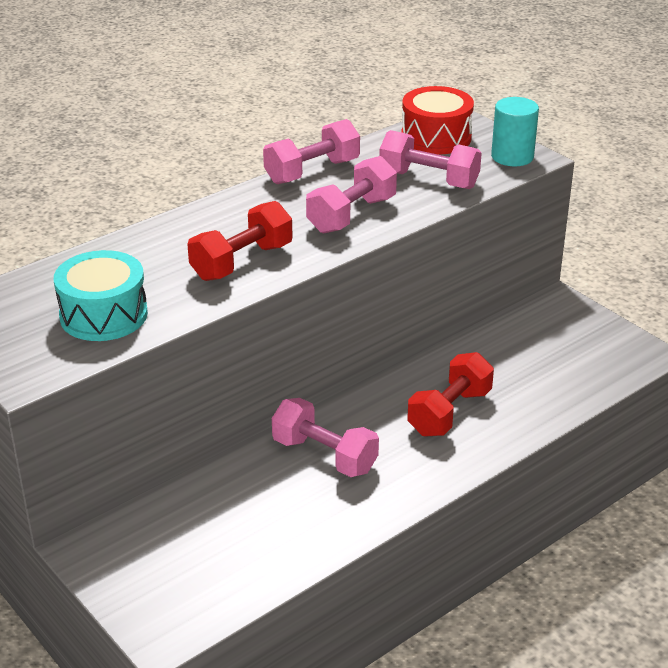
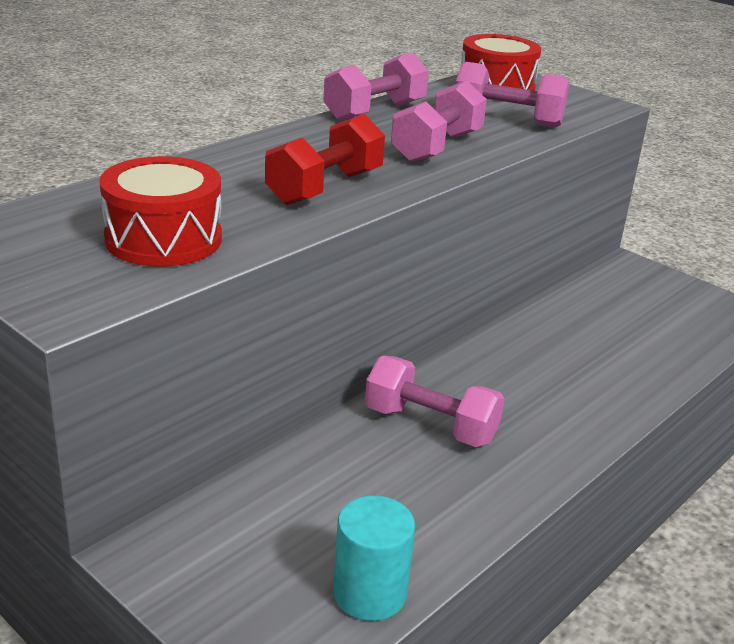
camera: 10 degrees left, 5 degrees down
turquoise drum [54,250,148,341] -> red drum [99,156,222,267]
red dumbbell [407,352,494,437] -> none
turquoise cylinder [491,97,539,166] -> turquoise cylinder moved to [333,496,415,621]

